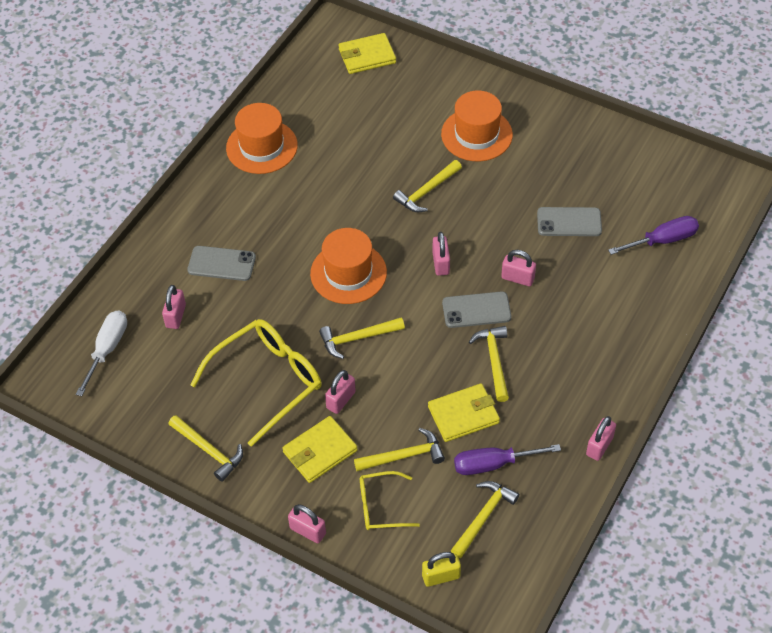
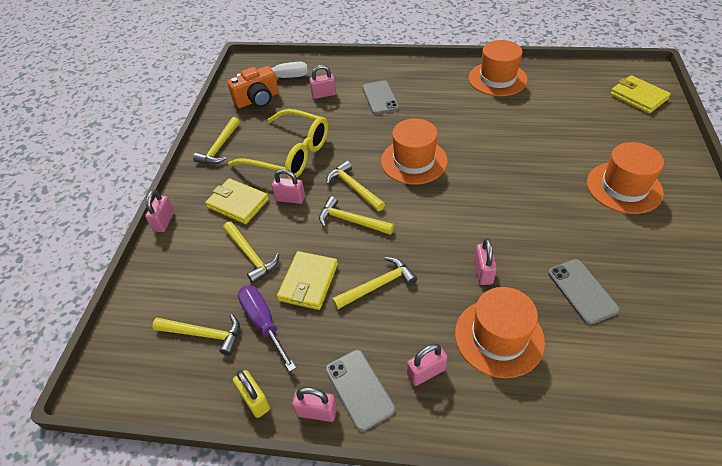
camera: 70 degrees right, 5 degrees down
yellow glasses [360,471,420,530] -> none
yellow hammer [393,160,462,212] -> yellow hammer moved to [319,196,394,235]
yellow padlock [422,552,461,587] -> yellow padlock moved to [233,370,270,418]
yellow wallet [428,383,500,442] -> yellow wallet turned 60 degrees clockwise [277,251,338,310]
pink padlock [433,232,450,276] -> pink padlock moved to [407,343,447,386]
grey phone [442,292,511,328] -> grey phone moved to [325,350,395,432]
purple screwdriver [608,216,699,255] -> none
none -> orange camera [227,66,279,108]
none -> orange hat [455,287,545,378]

